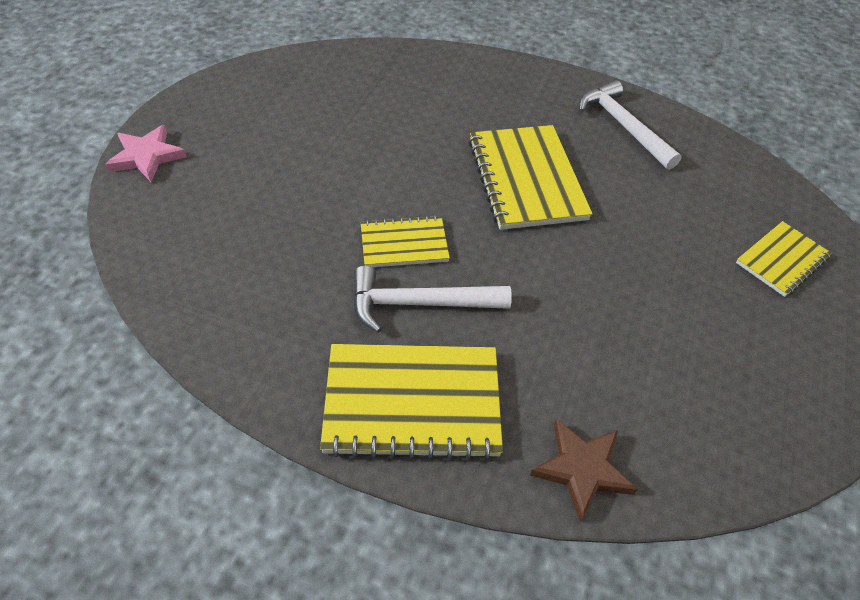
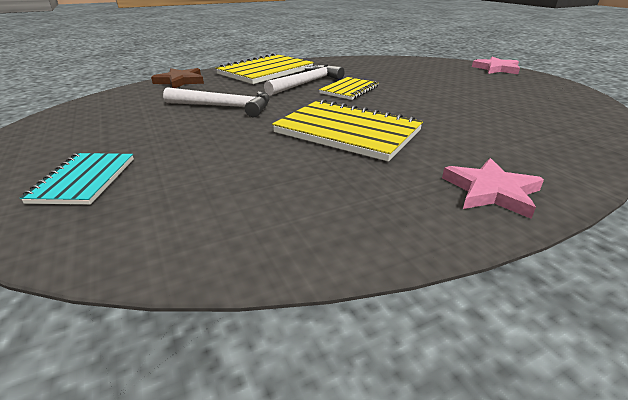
camera: 135 degrees right, 20 degrees down
white hammer [579,80,682,170] -> white hammer moved to [163,87,270,117]
yellow notebook [736,221,832,297] -> turquoise notebook [20,153,134,205]
none -> pink star [442,158,544,219]

